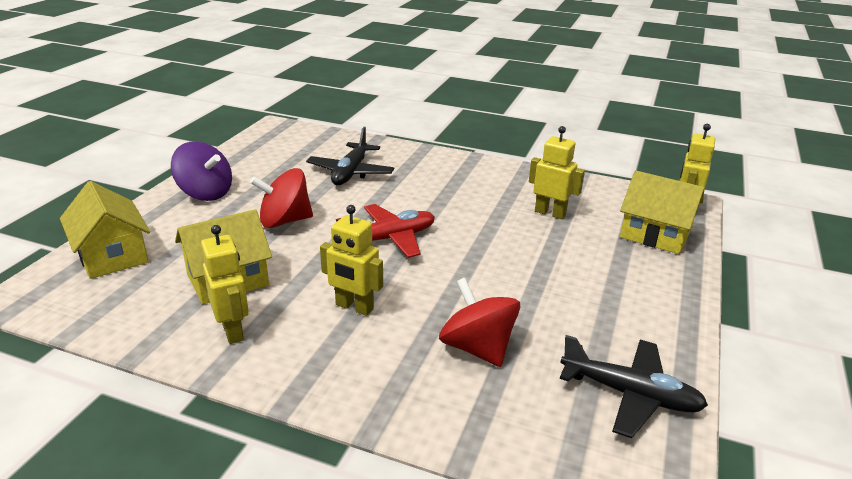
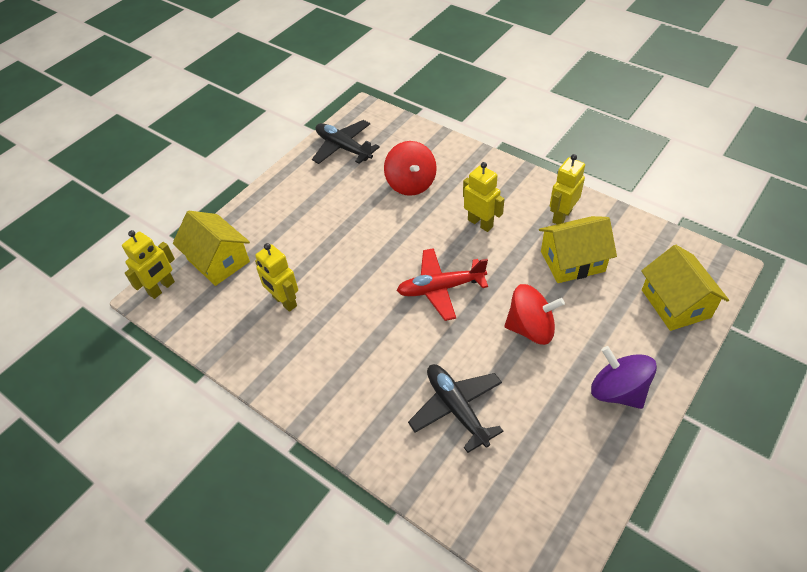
camera: 160 degrees left, 20 degrees up
yellow robot [201,225,249,344] -> yellow robot turned 45 degrees clockwise [550,154,585,224]
black plane [306,127,394,185] -> black plane turned 60 degrees counterclockwise [408,364,503,453]

